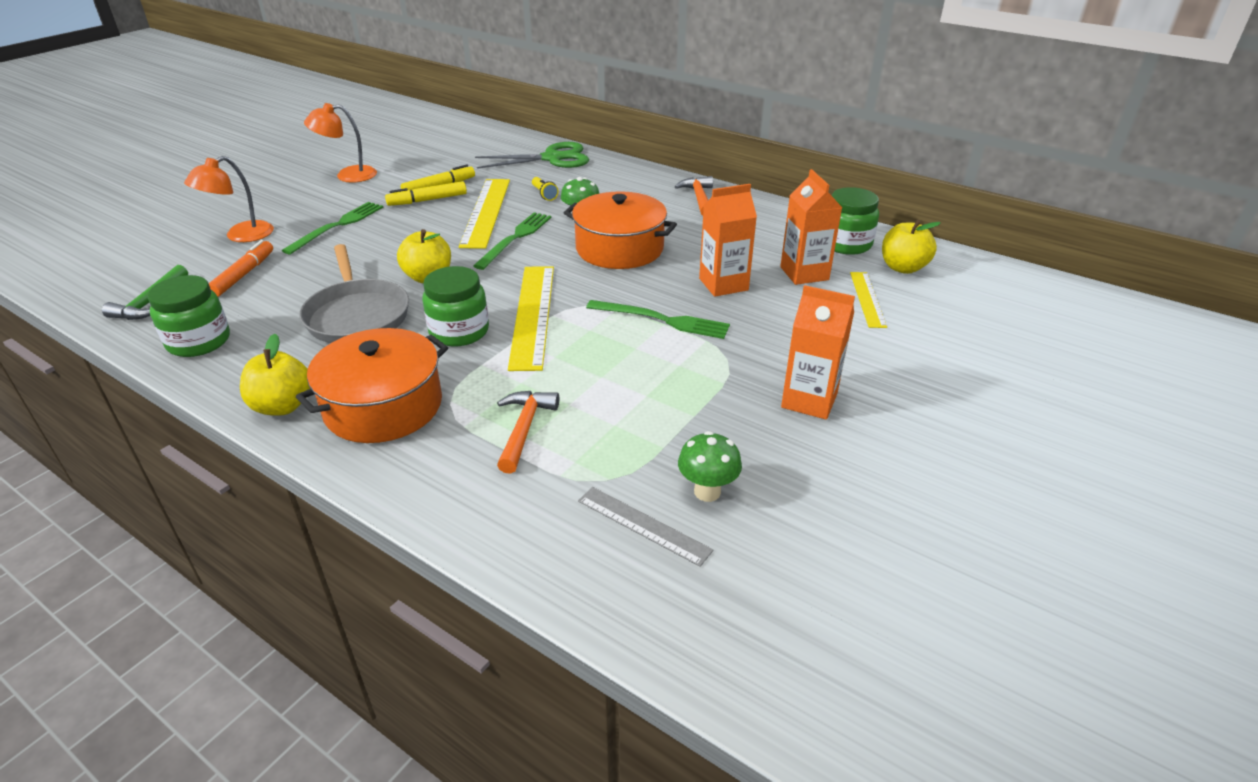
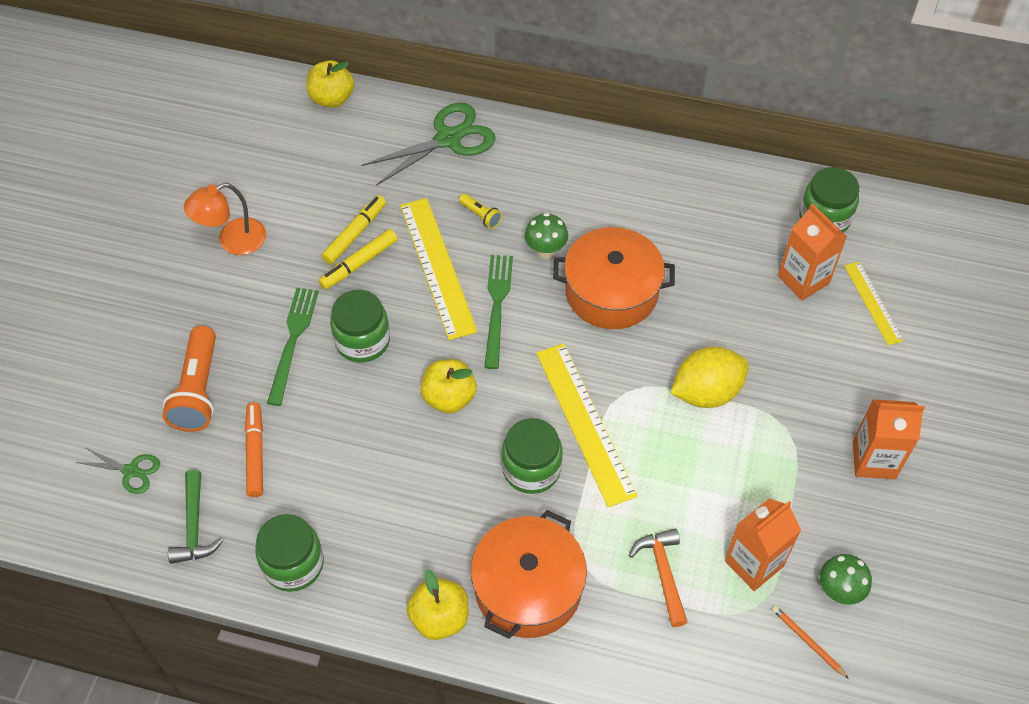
camera: 20 degrees left, 20 degrees up
orange lamp [184,156,274,242] -> orange flashlight [162,326,216,432]
grey pan [299,244,409,343] -> none
grey ruler [578,487,713,567] -> orange pencil [772,606,849,679]
green fork [586,300,730,339] -> yellow lemon [671,347,749,408]
orange hammer [675,176,713,216] -> none
orange carton [699,184,757,297] -> orange carton moved to [725,498,801,591]
yellow apple [882,220,941,274] -> yellow apple moved to [307,60,355,108]
none -> green scissors [76,447,160,494]
none -> green jar [330,290,390,363]

